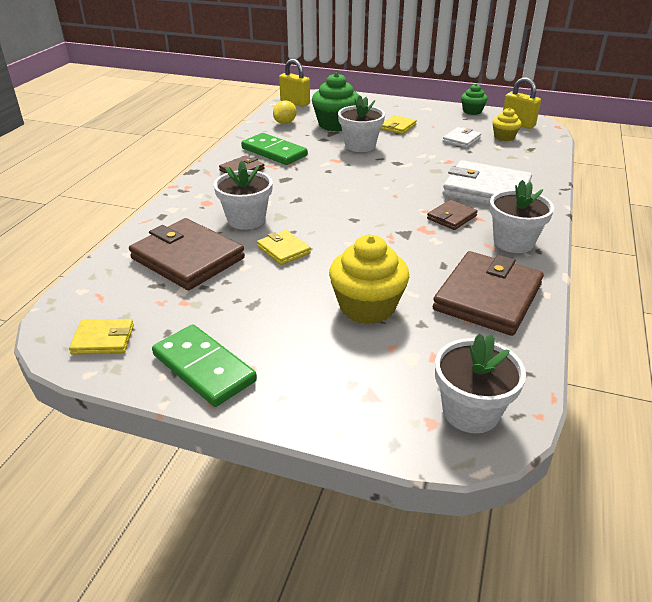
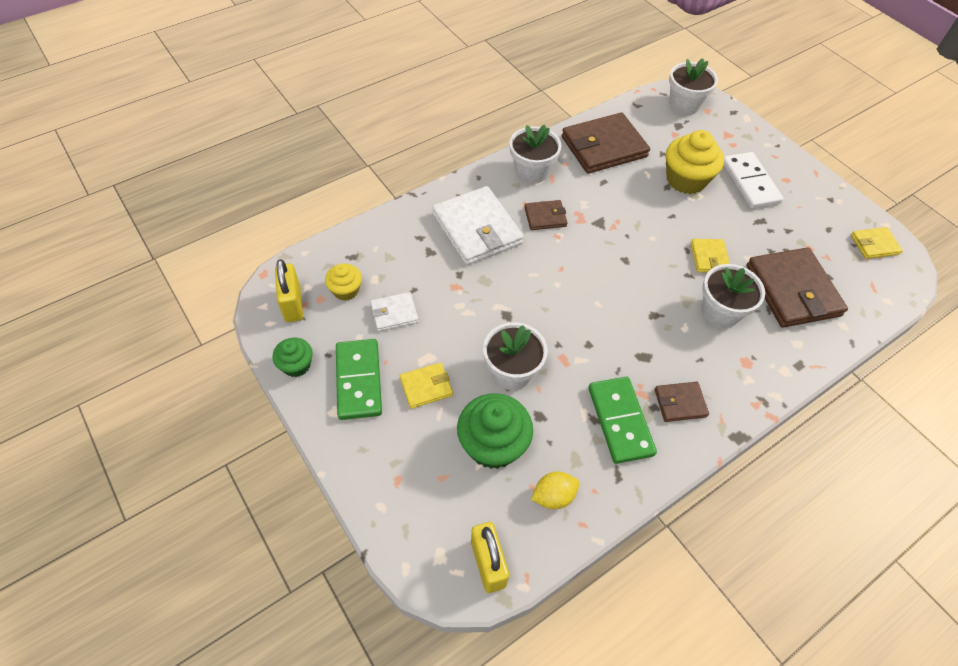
camera: 145 degrees left, 20 degrees up
yellow wallet [69,319,134,355] -> yellow wallet turned 45 degrees counterclockwise [851,227,903,259]
green domino [152,324,257,407] -> green domino moved to [336,339,382,420]
none -> white domino [724,152,784,209]

